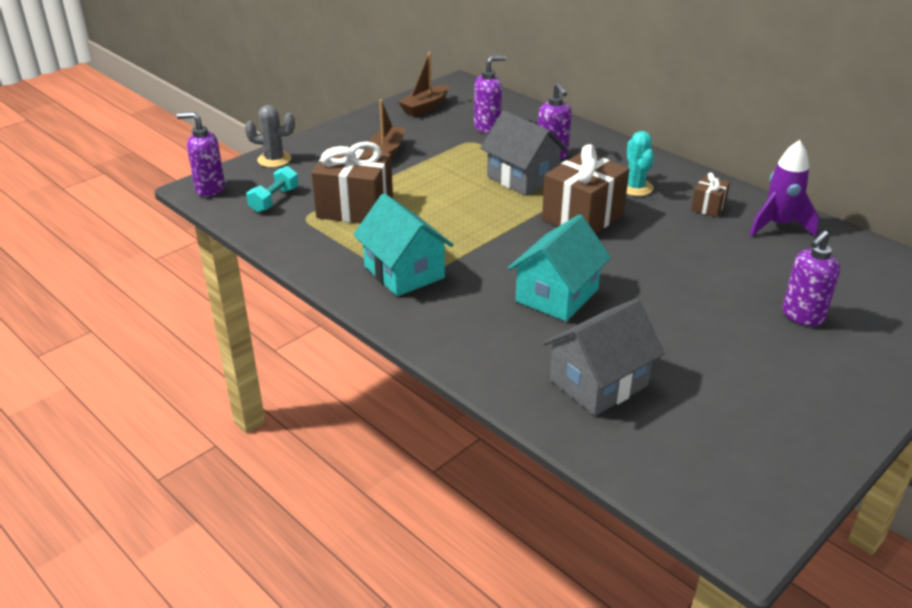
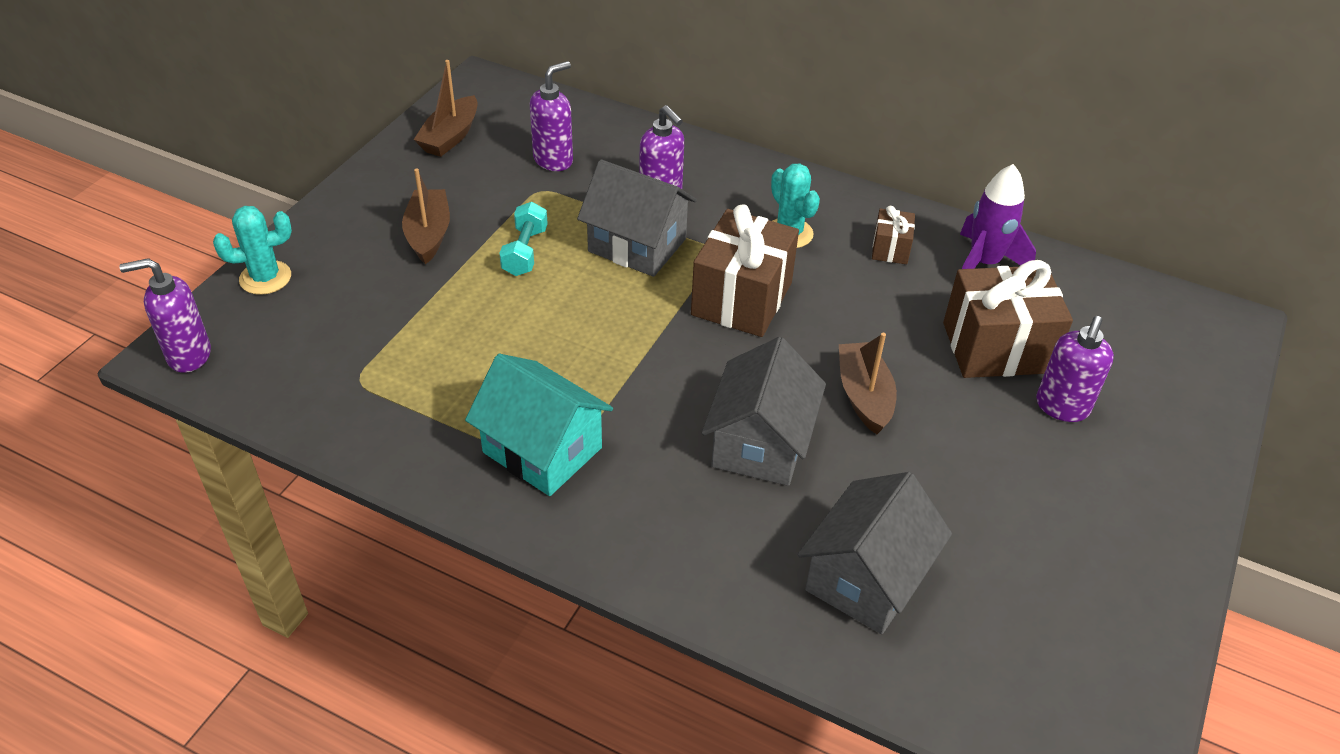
camera: 20 degrees left, 10 degrees up
grey cactus [245,105,295,168] -> turquoise cactus [213,206,292,295]
turquoise dumbbell [247,166,299,213] -> turquoise dumbbell moved to [499,202,548,276]
brown gift [311,141,393,223] -> brown gift moved to [943,260,1073,378]
turquoise house [508,214,611,322] -> grey house [702,337,826,486]
none -> brown boat [839,333,897,434]

